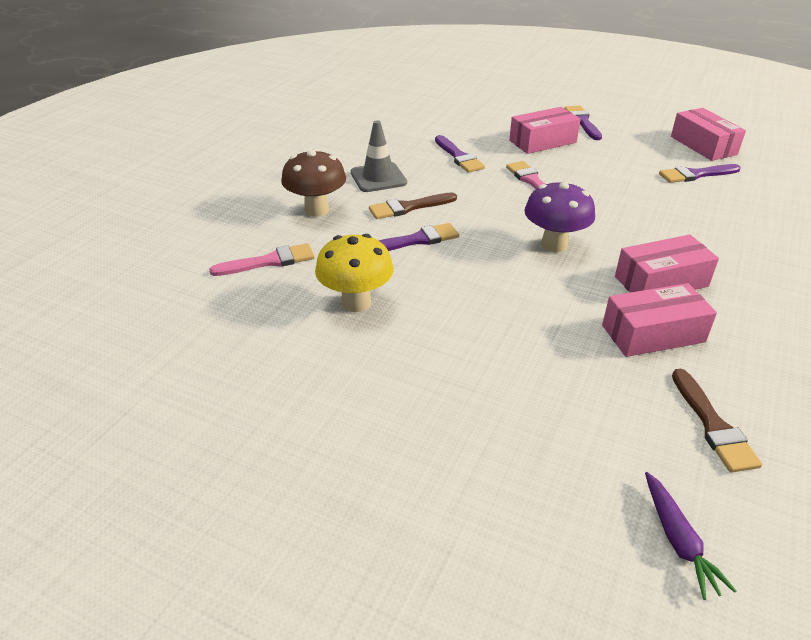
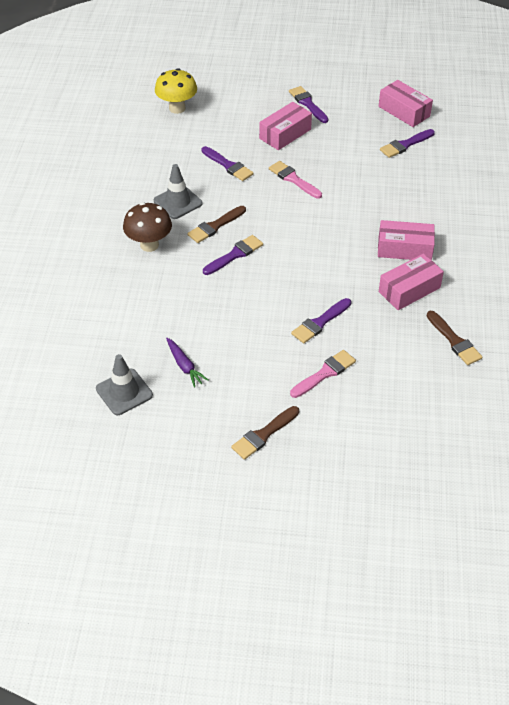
camera: 20 degrees left, 10 degrees up
pink brush [209,243,315,276] -> pink brush moved to [290,350,356,398]
yellow mushroom [315,234,394,312] -> yellow mushroom moved to [155,68,197,114]
purple mushroom [524,181,595,253] -> none
pink box [615,234,719,293] -> pink box turned 45 degrees clockwise [378,220,435,260]
purple carrot [645,472,736,600] -> purple carrot moved to [166,338,209,387]
none -> grey traffic cone [96,354,153,415]
none -> brown brush [231,406,299,460]
none -> purple brush [291,298,351,343]

